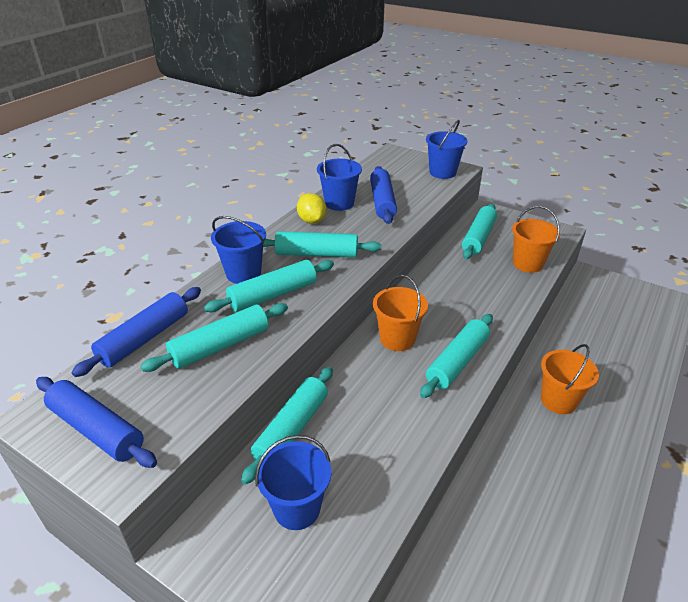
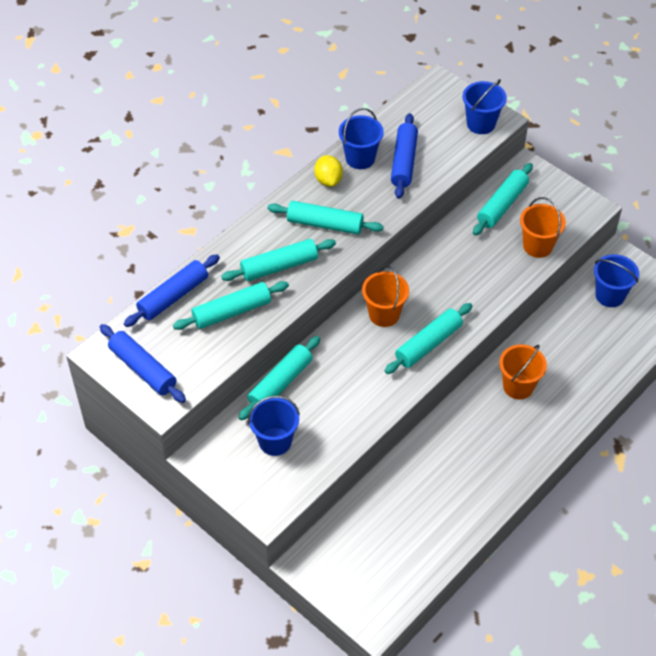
camera: 10 degrees right, 15 degrees up
blue bucket [211,216,266,284] -> blue bucket moved to [594,254,639,307]

